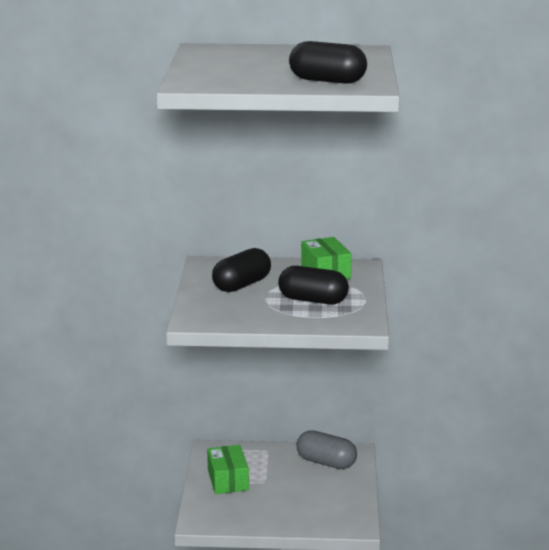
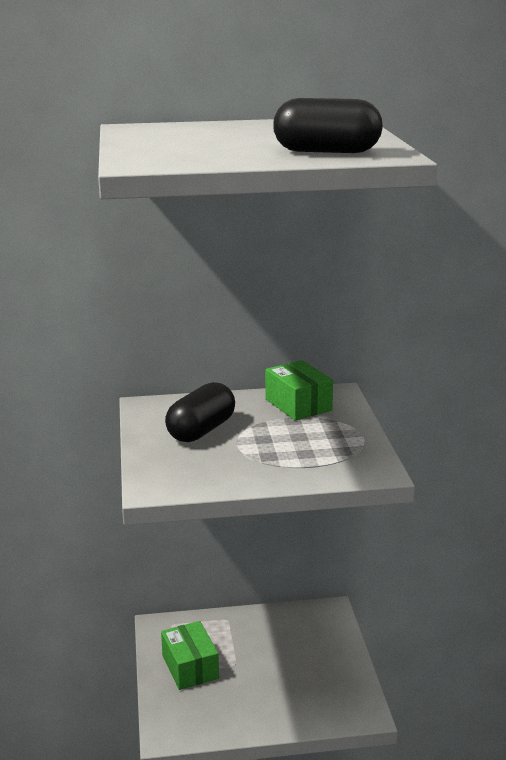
camera: 10 degrees left, 0 degrees up
black capsule [278,266,349,304] -> none
grey capsule [297,430,357,469] -> none

